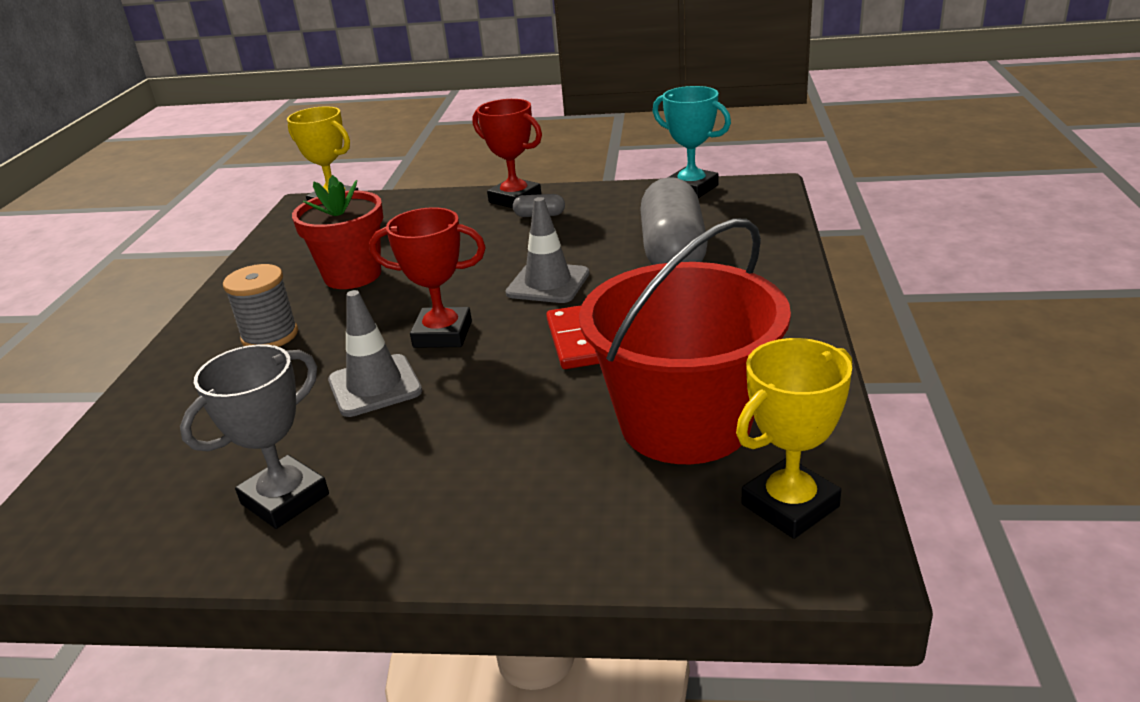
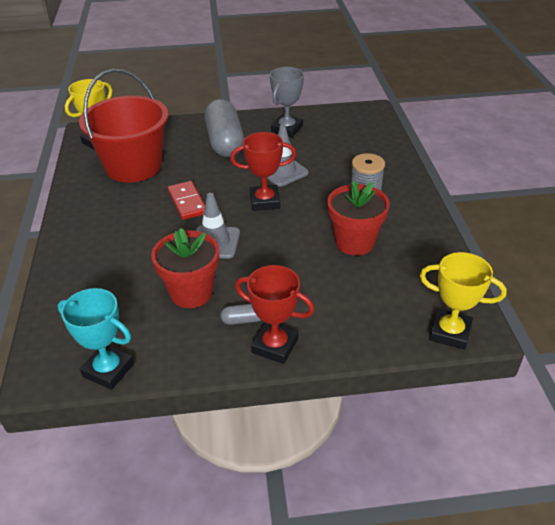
camera: 165 degrees right, 10 degrees up
grey capsule [640,177,708,265] -> grey capsule moved to [205,99,244,157]
none -> red flower pot [151,228,219,308]

